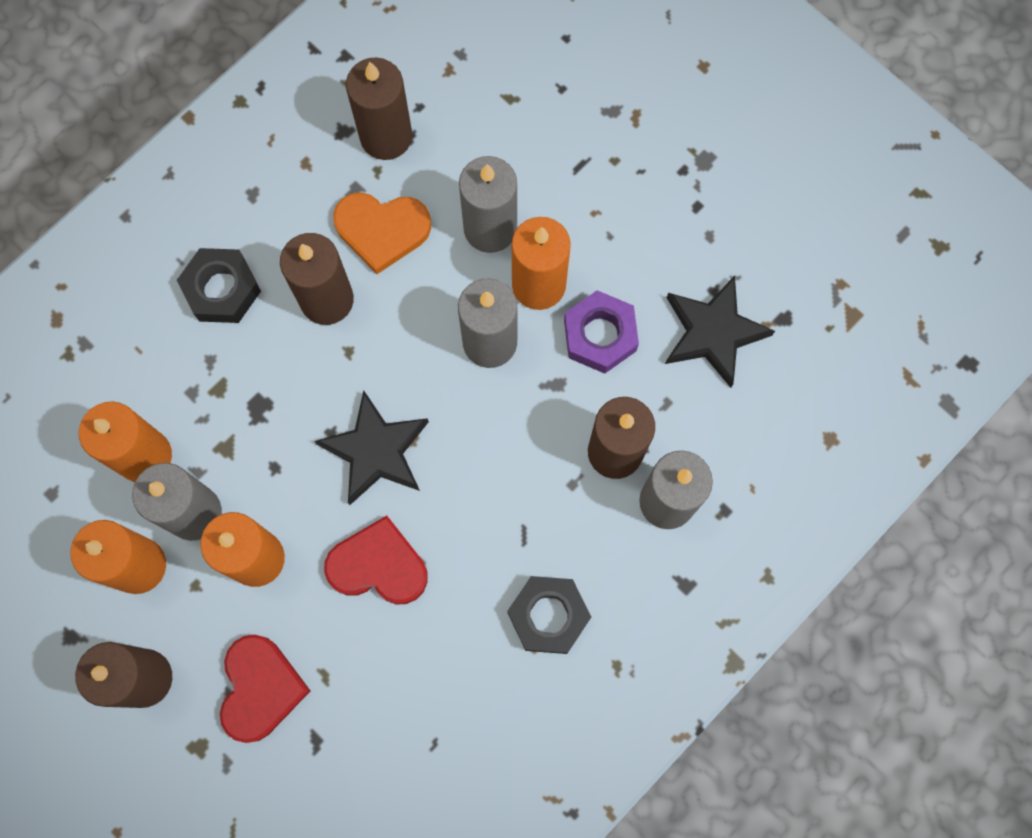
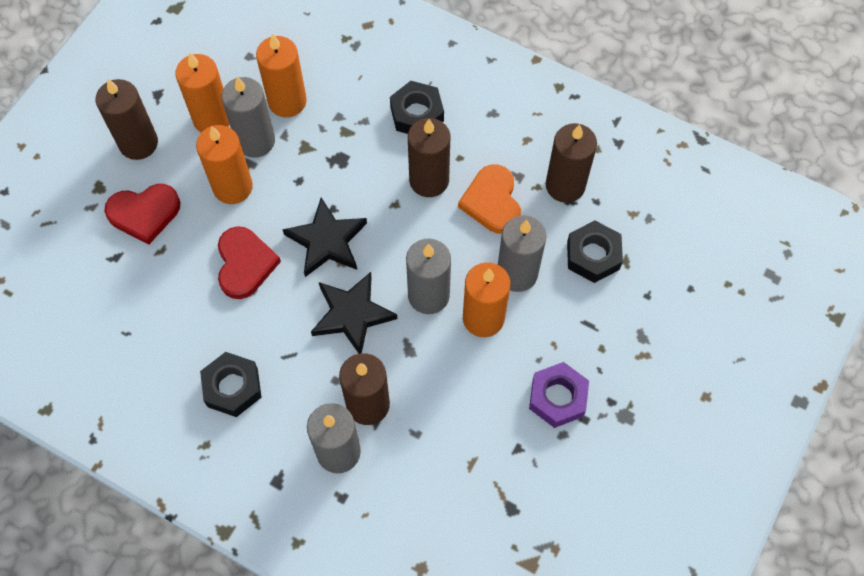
camera: 75 degrees right, 10 degrees down
purple nut [564,290,639,374] -> purple nut moved to [529,362,589,428]
black star [665,276,775,388] -> black star moved to [311,272,397,354]
none -> black nut [567,220,623,283]

